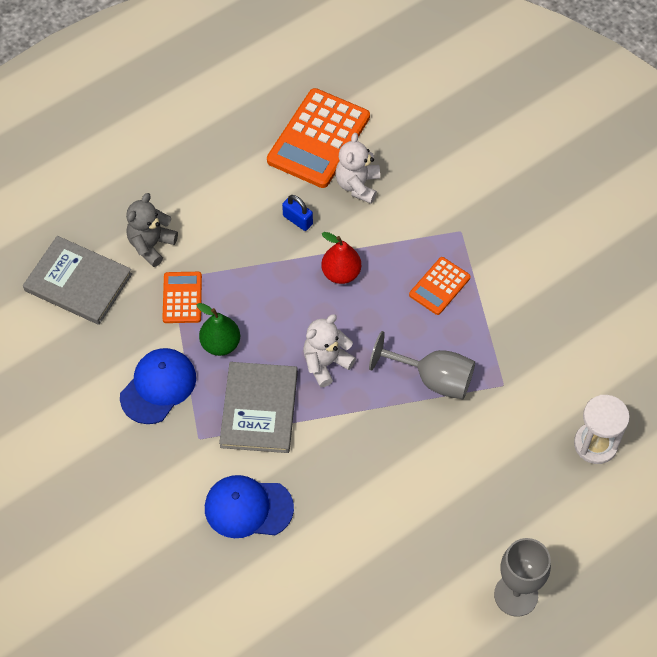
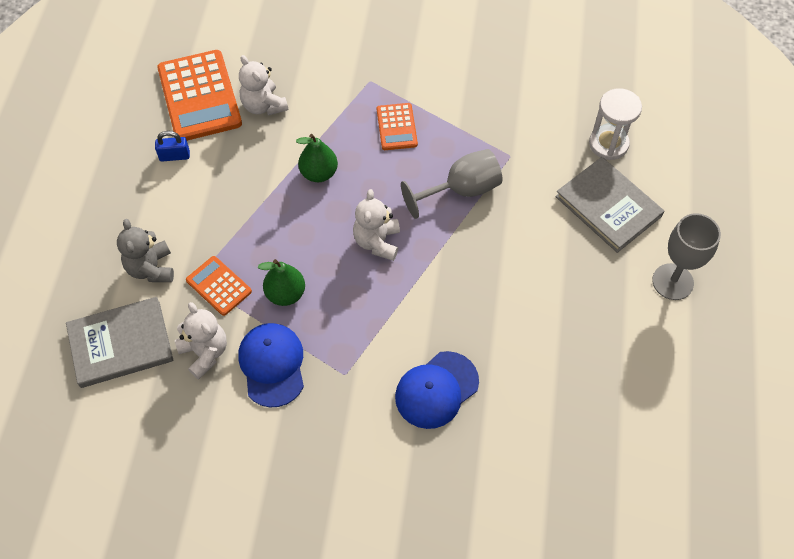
camera: 45 degrees left, 0 degrees up
grey book [219,362,298,453] -> grey book moved to [555,157,664,253]
blue padlock [282,195,313,231] -> blue padlock moved to [155,131,190,161]
red pear [321,232,361,284] -> green pear [296,134,338,182]
none -> white teddy bear [175,302,227,379]

